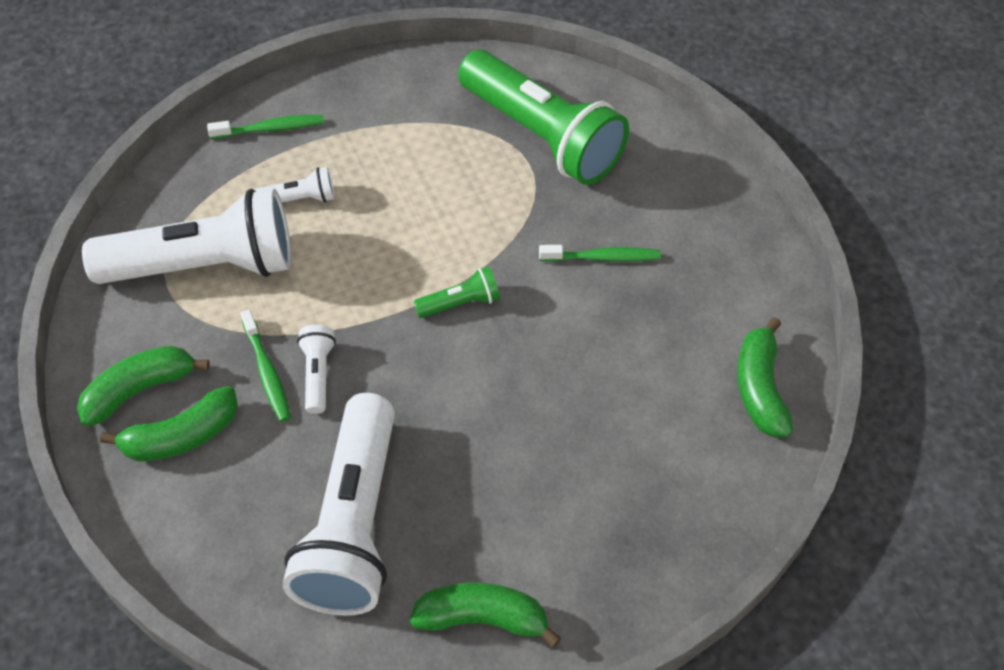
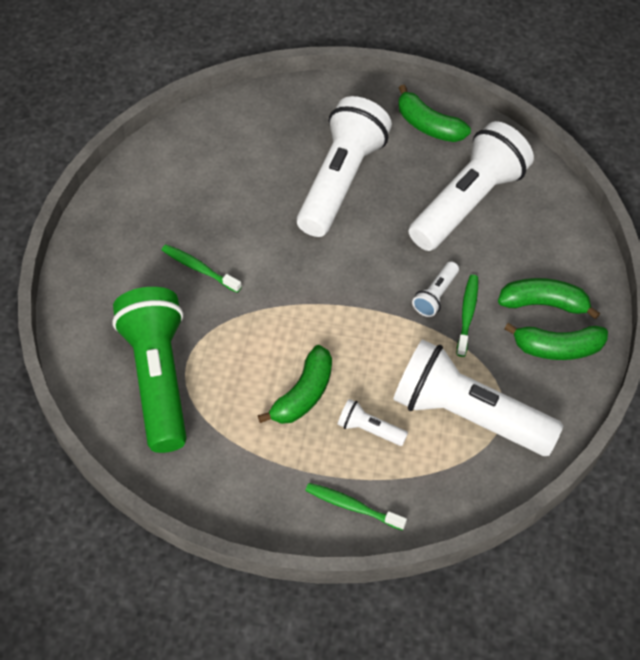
camera: 145 degrees left, 0 degrees up
green flashlight [413,266,500,318] -> none
green banana [737,317,793,437] -> green banana moved to [258,345,332,424]
none -> white flashlight [297,96,392,237]

